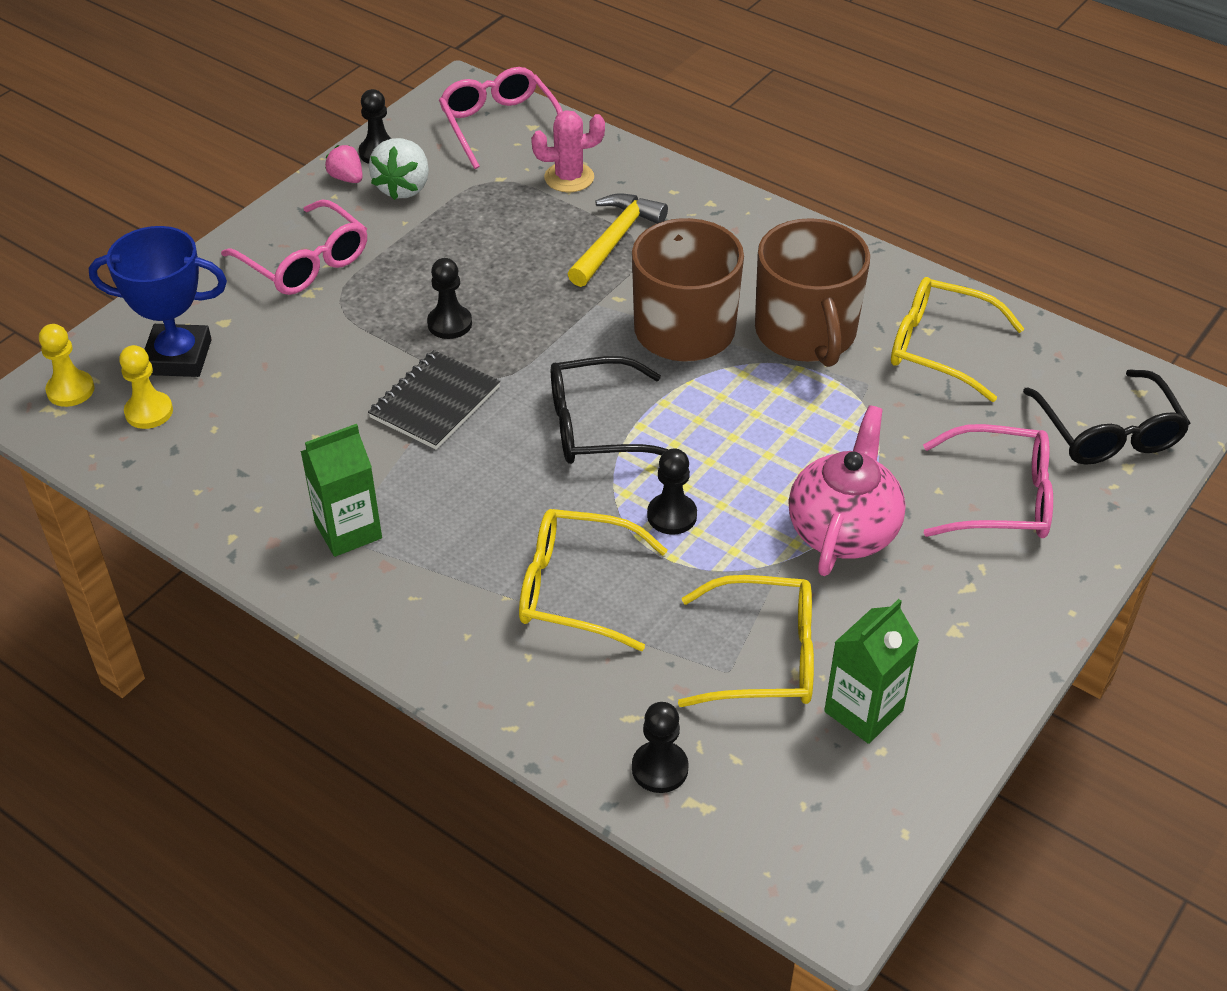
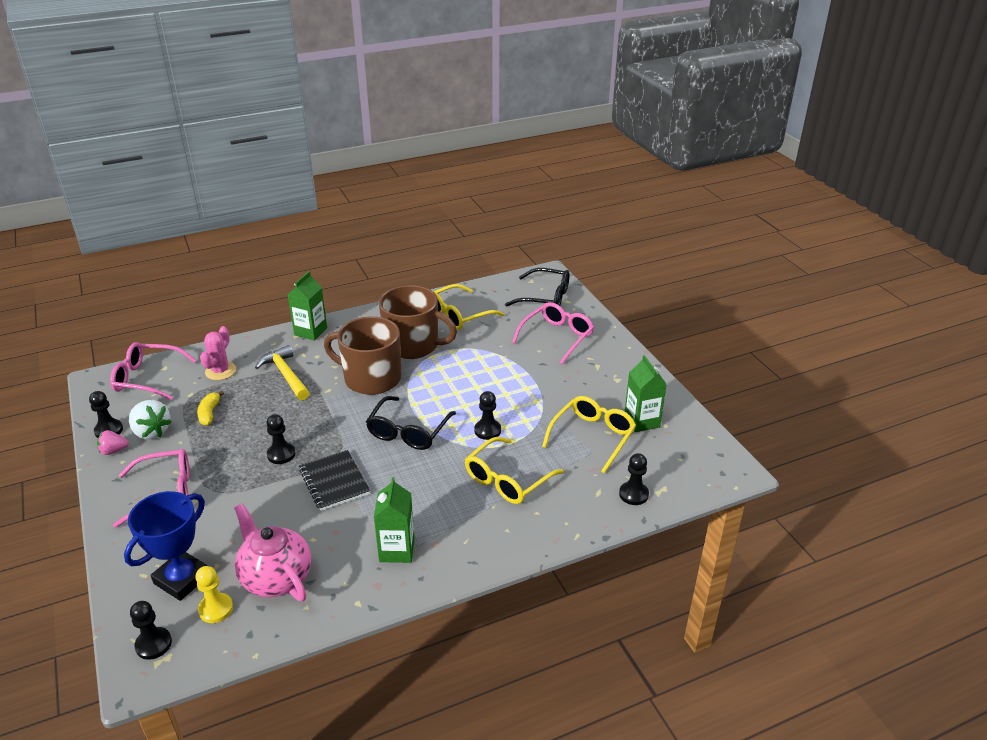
camera: 60 degrees left, 10 degrees down
yellow pawn [39,324,95,407] -> black pawn [130,601,172,660]
pink teapot [788,405,906,576] -> pink teapot moved to [234,503,311,601]
none -> yellow banana [197,391,224,426]
none -> green carton [287,271,327,341]

